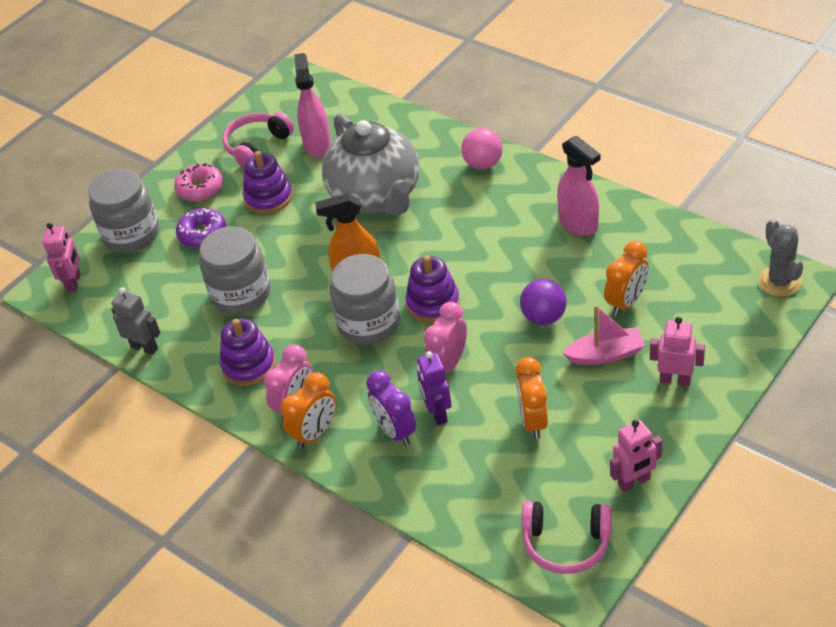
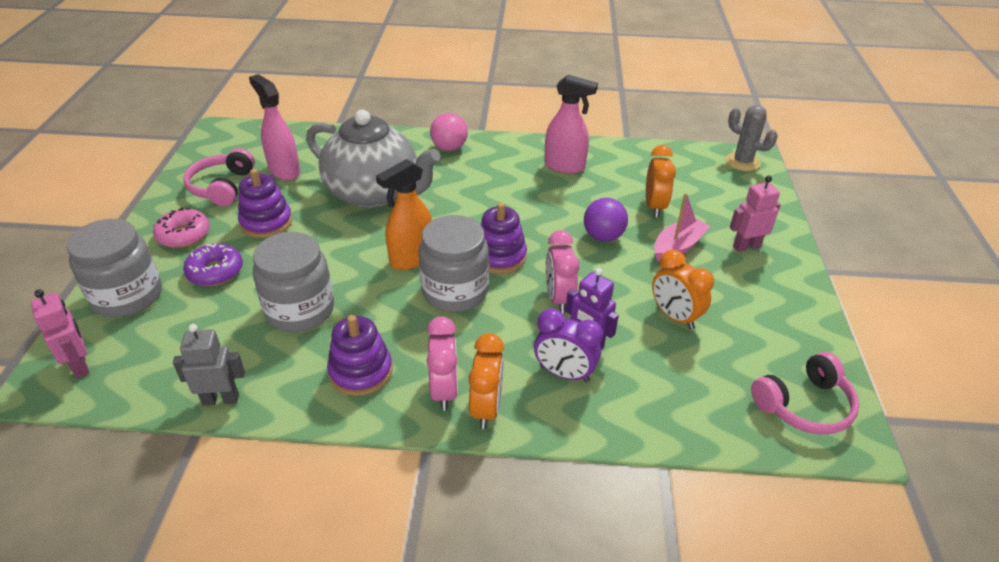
camera: 40 degrees left, 5 degrees down
pink robot [610,420,662,492] -> none

